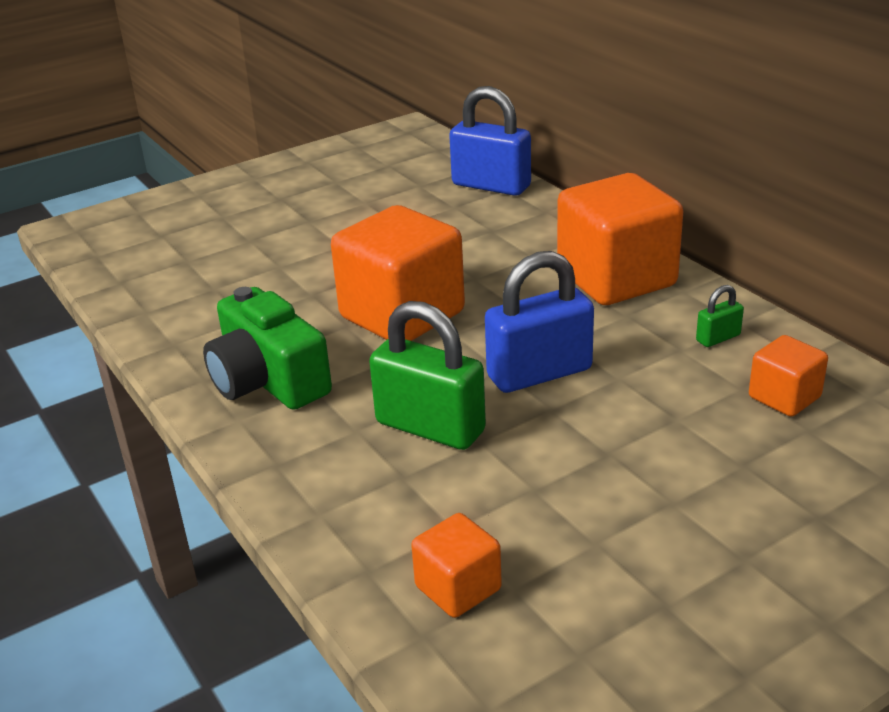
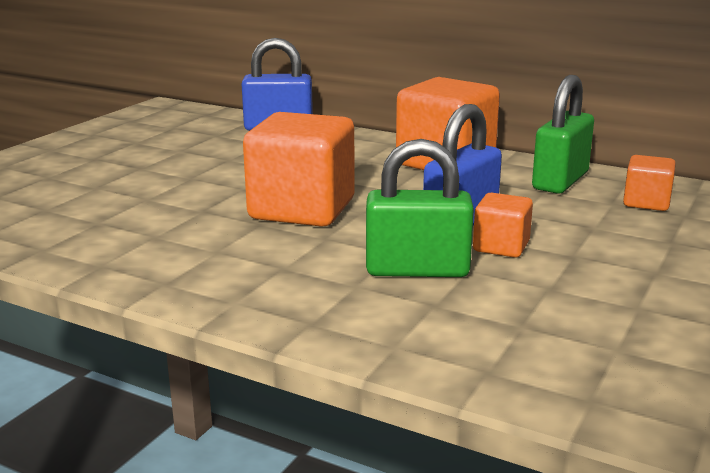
camera: 30 degrees left, 10 degrees down
green camera [203,287,332,410] -> none
orange cube [411,513,502,618] -> orange cube moved to [473,192,533,258]
green padlock [696,285,744,347] -> green padlock [532,75,594,194], size x2.19

